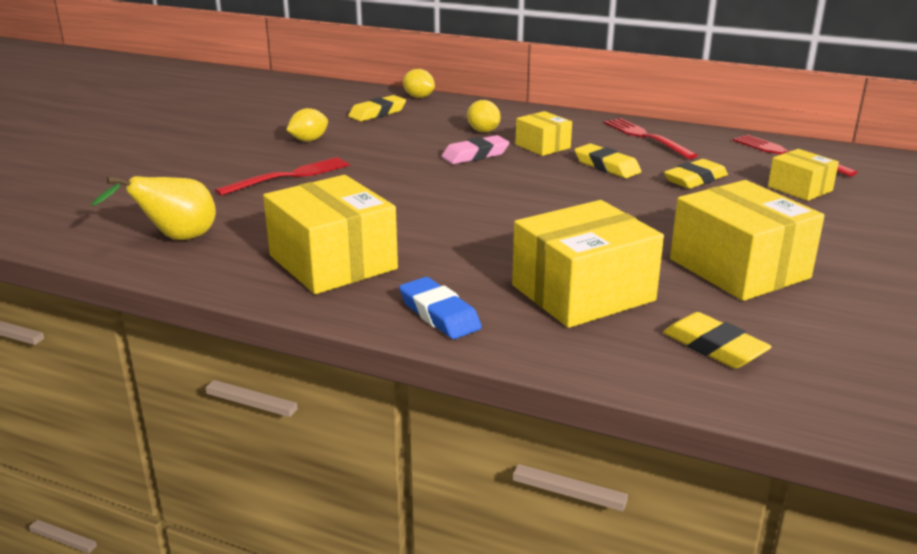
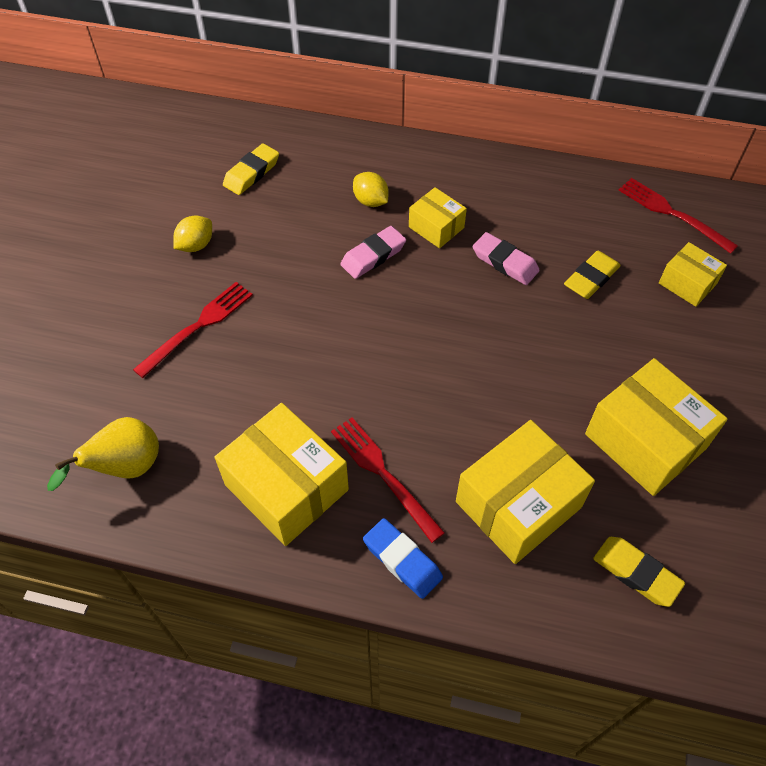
camera: 10 degrees left, 30 degrees up
yellow lemon [403,69,435,98] -> none
yellow eraser [575,144,641,178] -> pink eraser [473,232,540,285]
red fork [604,118,698,159] -> red fork moved to [331,417,445,543]

